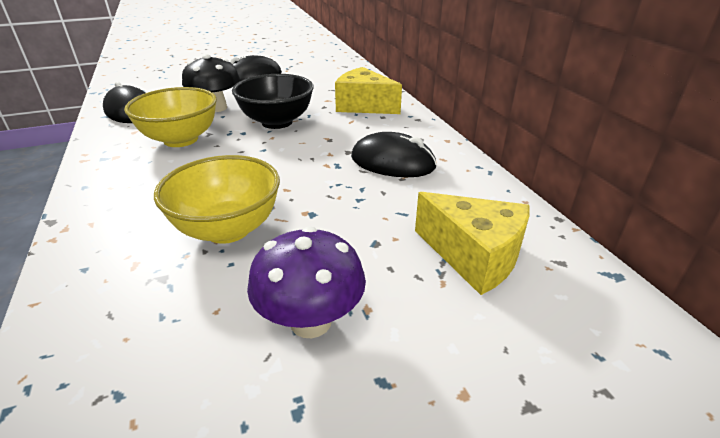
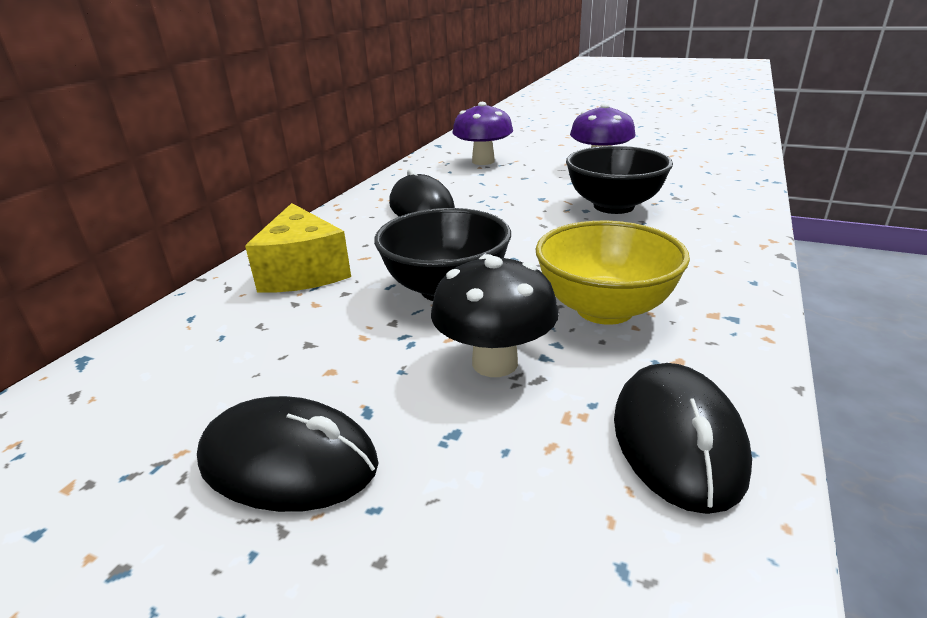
camera: 135 degrees left, 5 degrees down
yellow bowl [154,155,280,244] -> black bowl [566,146,673,214]
yellow cheese [415,192,530,295] -> purple mushroom [452,102,513,165]

